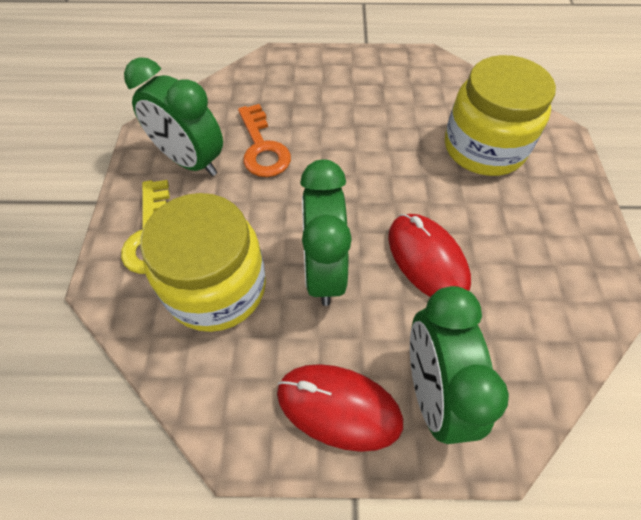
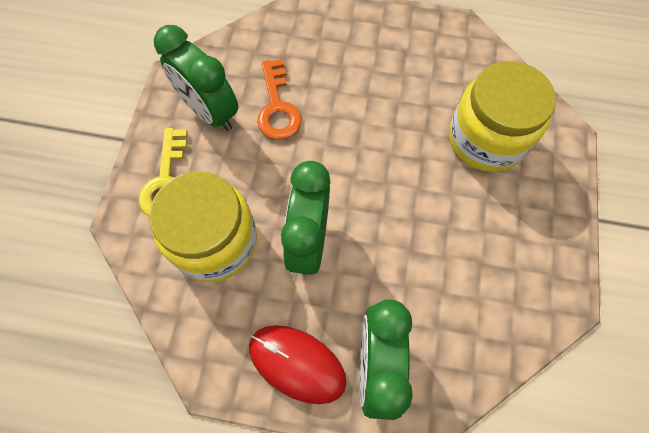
camera: 10 degrees right, 10 degrees up
red mouse [388,214,471,297] -> none

